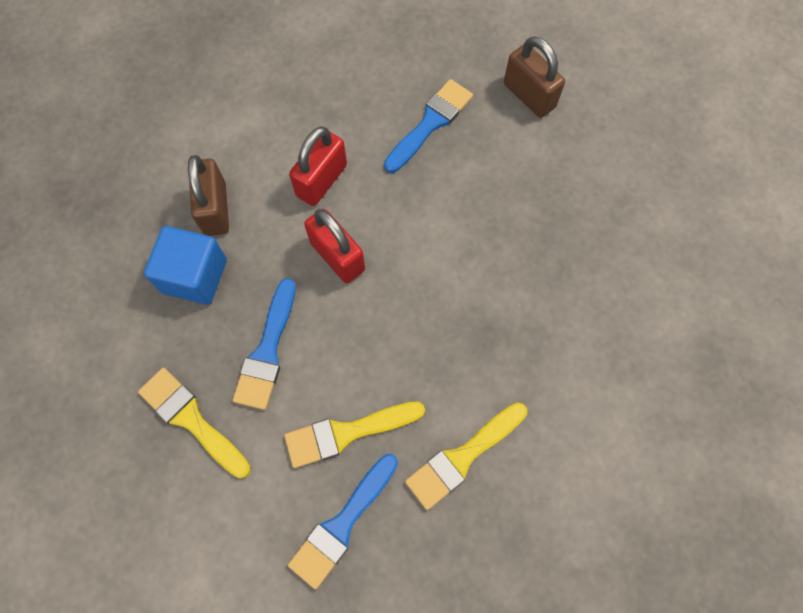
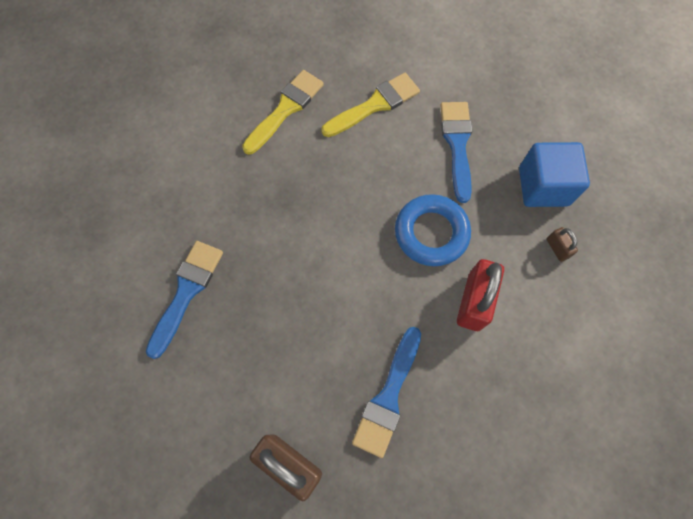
camera: 165 degrees right, 0 degrees up
yellow brush [138,368,251,478] -> none
brown padlock [188,155,229,236] -> brown padlock [547,227,578,262], size x0.49
blue brush [288,454,398,589] -> blue brush moved to [146,241,223,359]
red padlock [304,209,365,283] -> blue ring [395,194,471,266]

